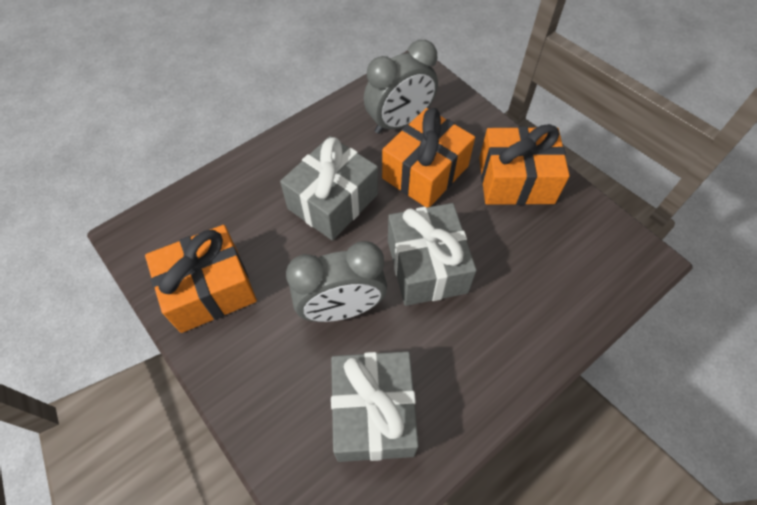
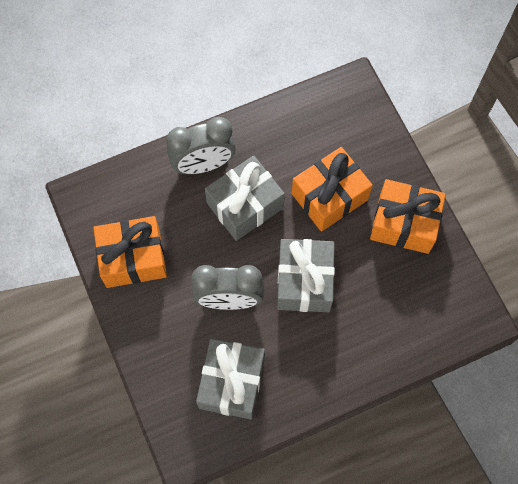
camera: 15 degrees right, 10 degrees up
grey clock [364,40,438,134] -> grey clock moved to [166,117,236,174]

